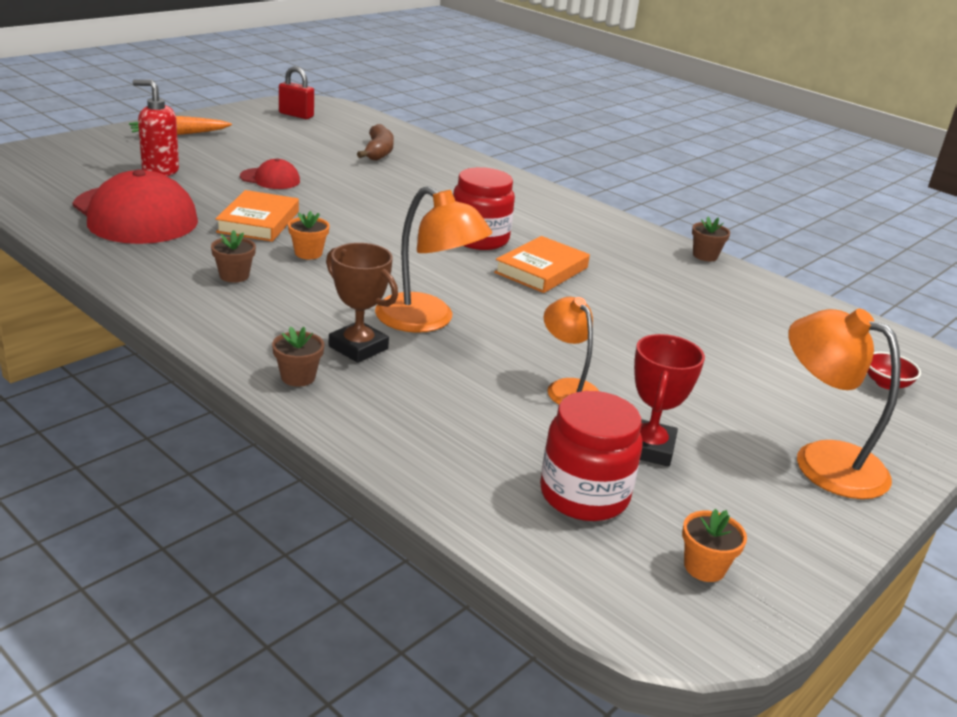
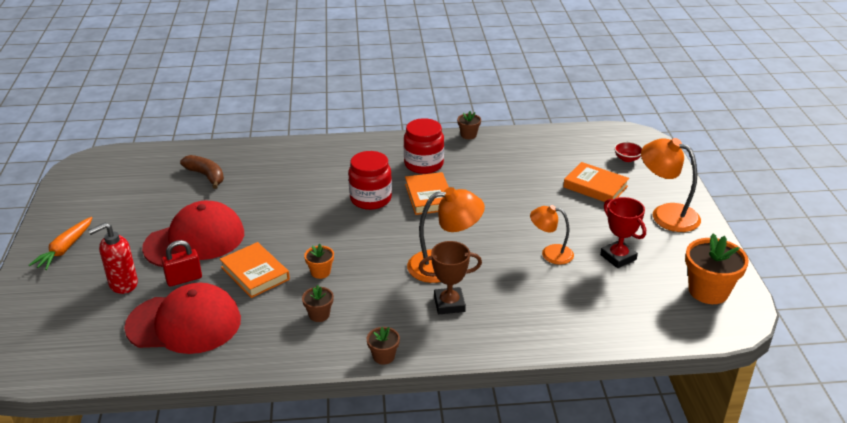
camera: 45 degrees left, 5 degrees up
red cap [240,158,300,189] -> red cap [142,201,244,267], size x2.09
brown flower pot [272,326,324,387] -> brown flower pot moved to [367,327,400,365]
red padlock [279,66,314,119] -> red padlock moved to [161,240,202,287]
red jar [540,391,643,521] -> red jar moved to [404,118,444,174]
orange flower pot [682,509,747,582] -> orange flower pot [685,233,749,304], size x1.95
orange lamp [788,309,901,499] -> orange lamp turned 45 degrees clockwise [641,138,701,232]
none -> orange book [563,162,629,202]

